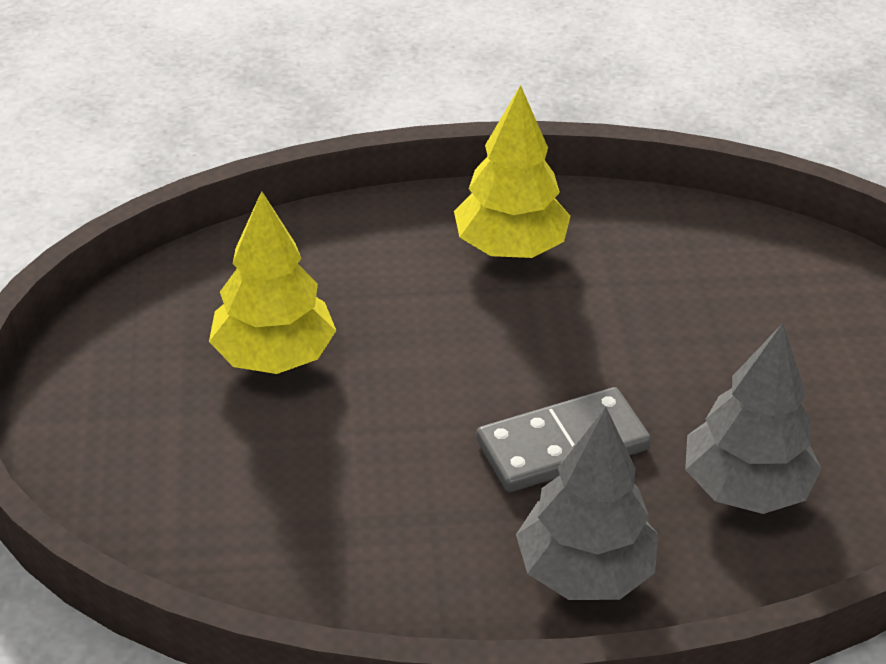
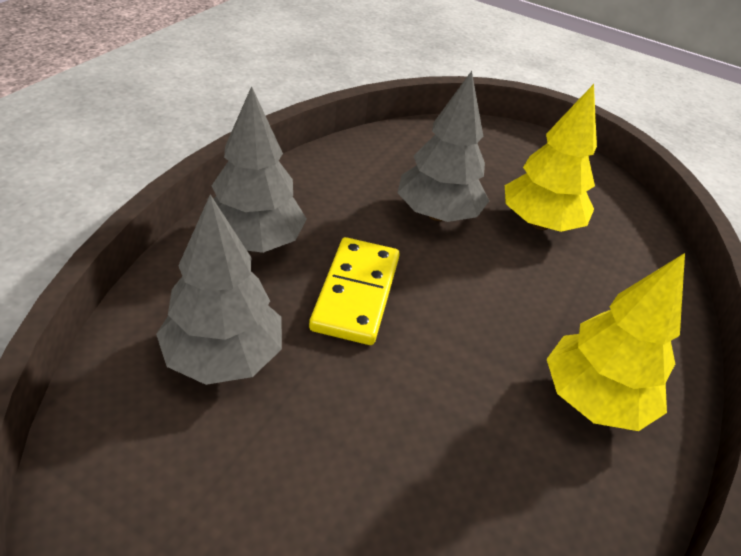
camera: 120 degrees right, 0 degrees up
grey domino [476,387,651,492] -> yellow domino [309,237,400,345]
none -> grey tree [397,71,489,222]

